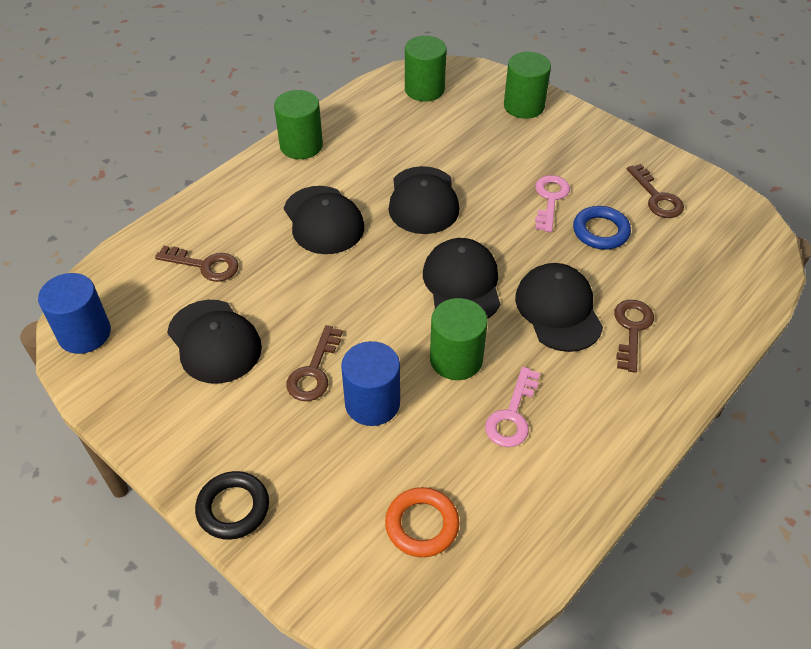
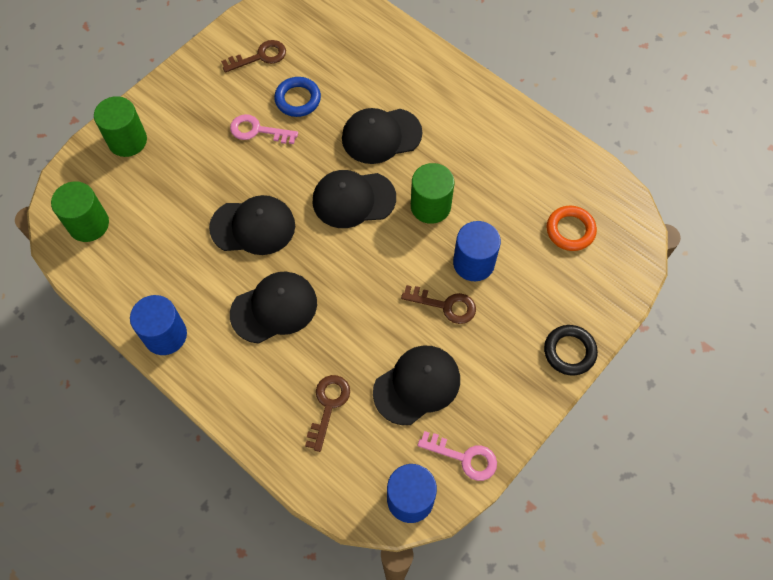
camera: 90 degrees left, 15 degrees up
green cylinder [274,90,323,159] -> blue cylinder [130,295,187,355]
pink key [485,367,540,447] -> pink key moved to [417,431,497,481]
brown key [614,300,654,373] -> none

